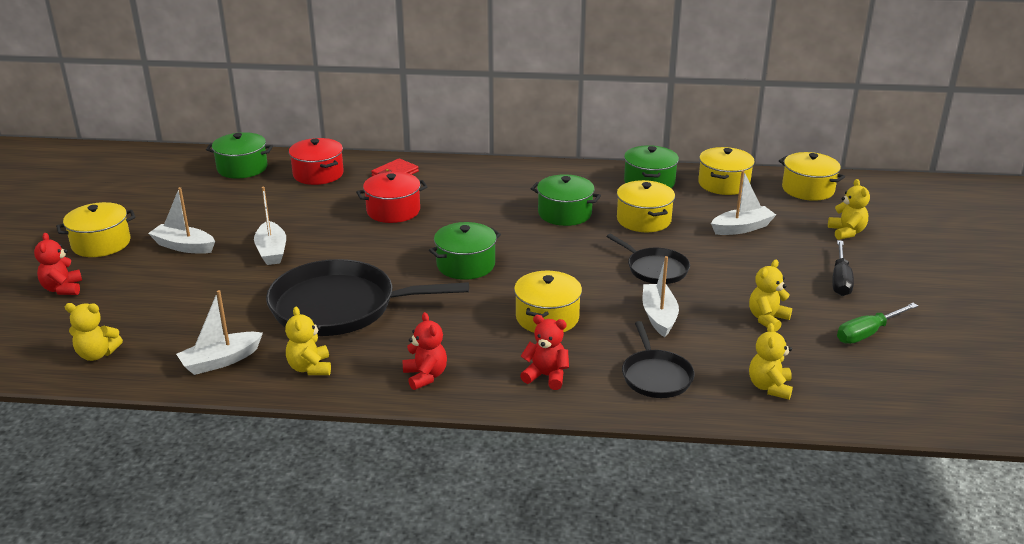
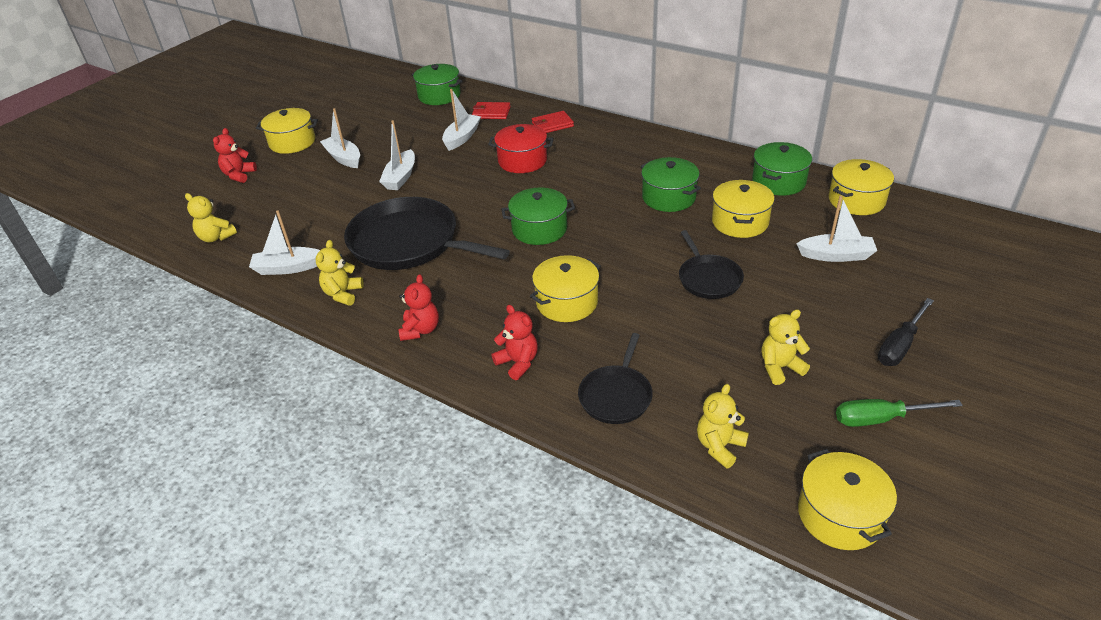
camera: 30 degrees right, 10 degrees up
red pot [289,138,344,185] -> red wallet [472,102,511,119]
white boat [642,256,679,337] -> white boat moved to [442,89,481,151]
yellow pot [779,152,845,201] -> yellow pot moved to [798,449,897,550]
yellow teddy bear [828,179,870,240] -> none

